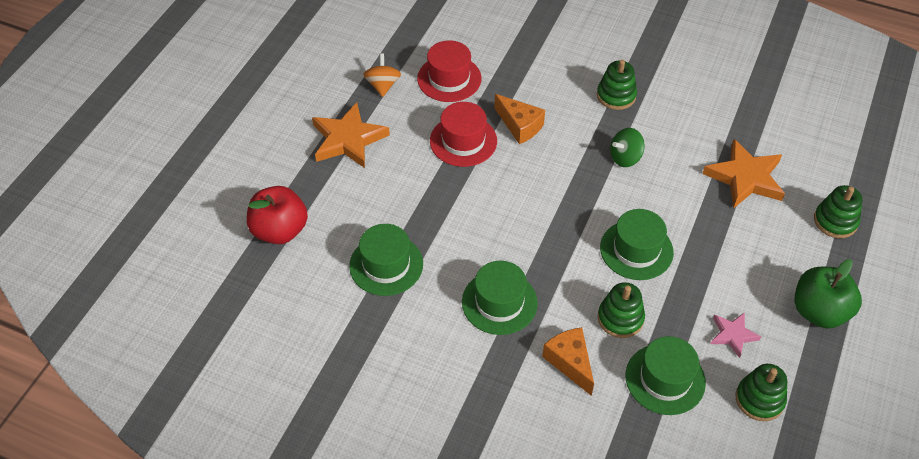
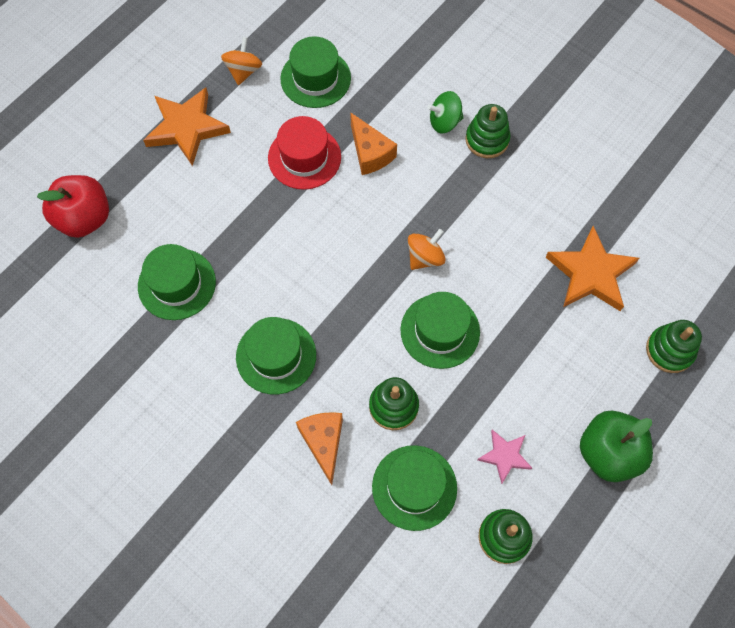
camera: 15 degrees right, 15 degrees up
red hat [417,40,482,102] -> green hat [280,36,351,108]
green spinning top [610,128,645,167] -> green spinning top moved to [427,91,464,133]
none -> orange spinning top [408,229,446,270]

